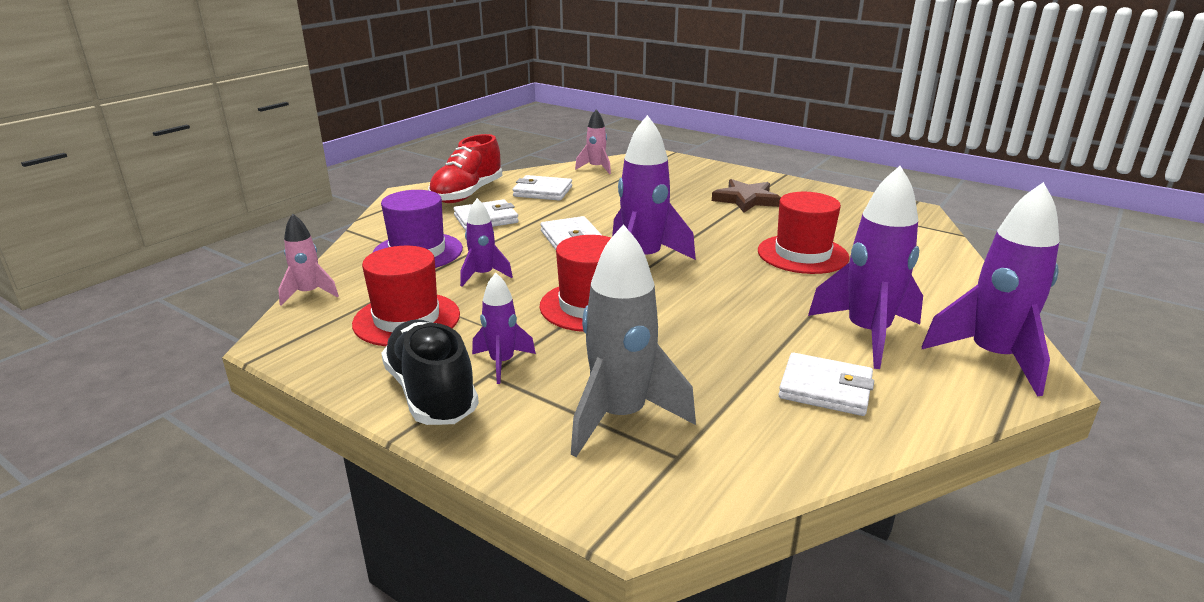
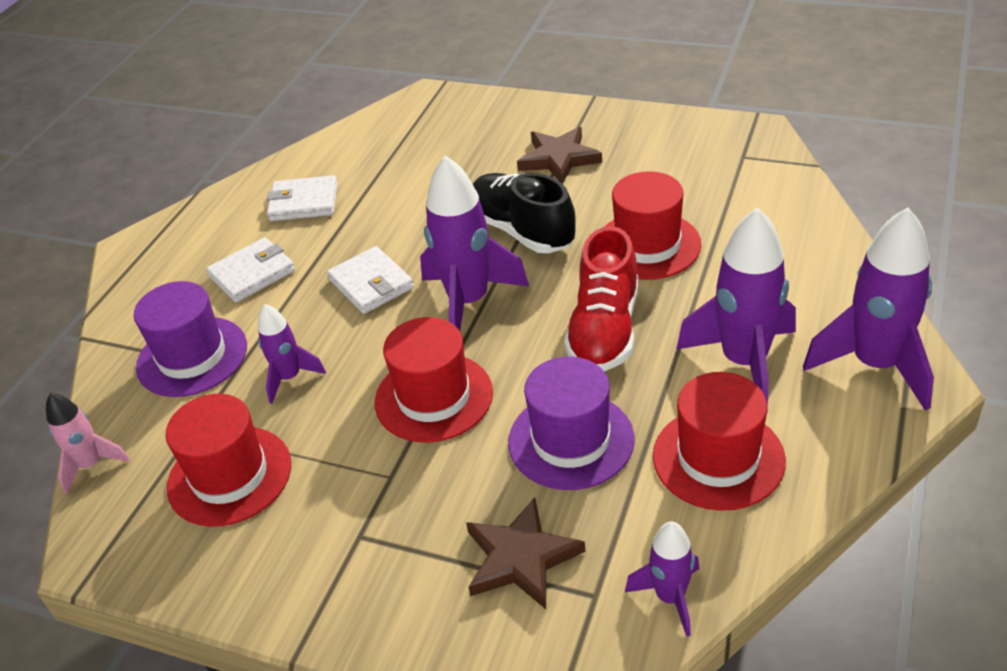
camera: 10 degrees left, 15 degrees up
black shoe [381,319,479,425] -> black shoe moved to [473,173,576,253]
red shoe [428,134,502,203] -> red shoe moved to [564,226,638,371]
purple rocket [472,272,536,384] -> purple rocket moved to [625,521,699,637]
grey rocket [571,224,696,457] -> brown star [466,497,586,609]
pink rocket [575,109,611,174] -> none
white wallet [779,353,874,416] -> red hat [653,372,786,511]
none -> purple hat [508,356,635,490]

